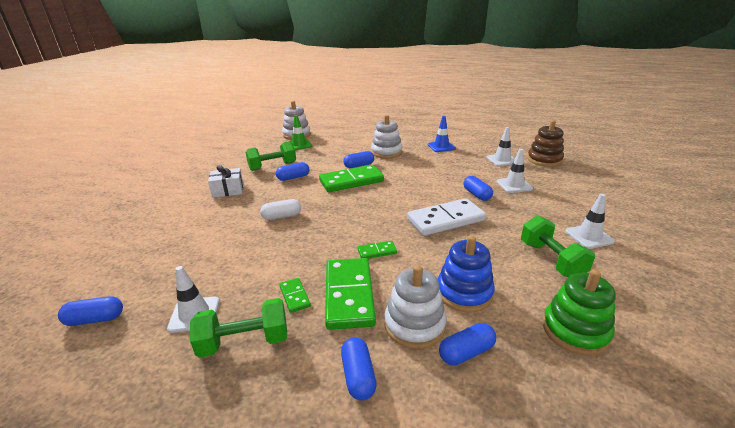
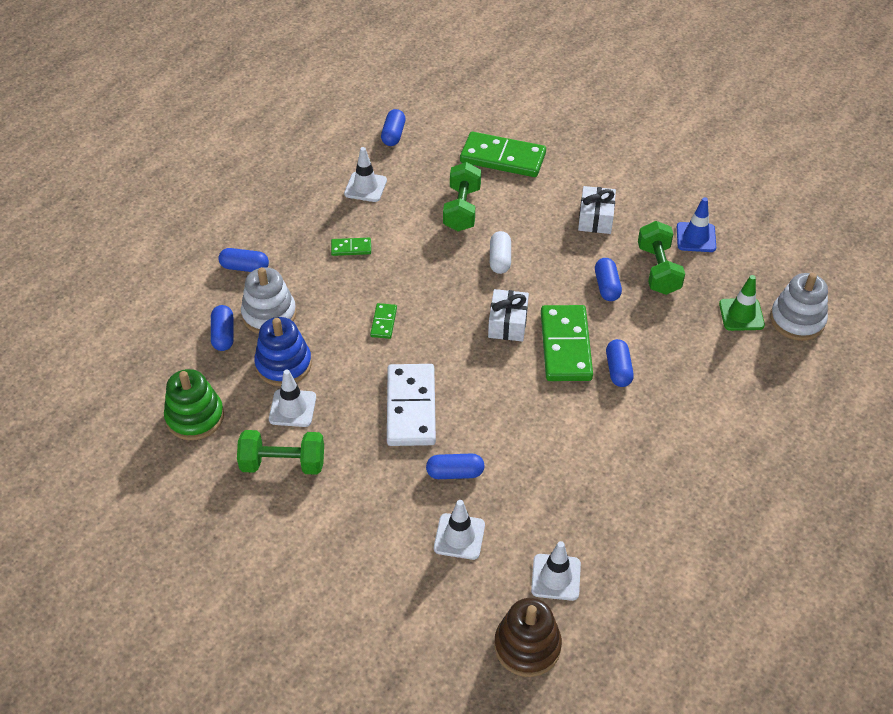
camera: 110 degrees right, 20 degrees up
green dumbbell [190,298,287,358] -> green dumbbell moved to [443,162,481,231]
green domino [325,258,376,330] -> green domino moved to [460,132,546,177]
white stacking toy [371,115,402,159] -> none
blue traffic cone [428,116,456,152] -> blue traffic cone moved to [677,197,716,252]
white traffic cone [565,194,615,249] -> white traffic cone moved to [269,370,316,427]
none -> white gift [488,289,529,342]

